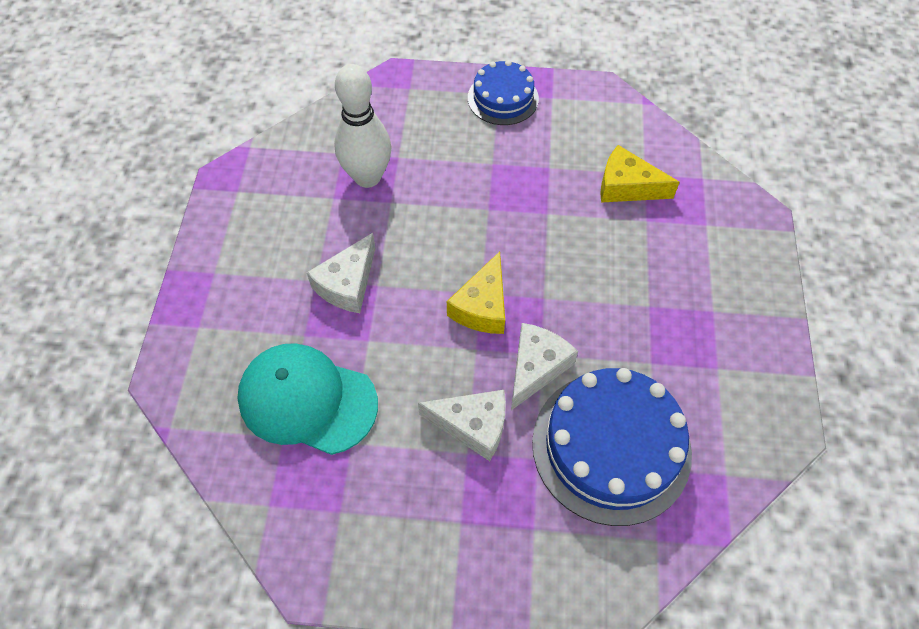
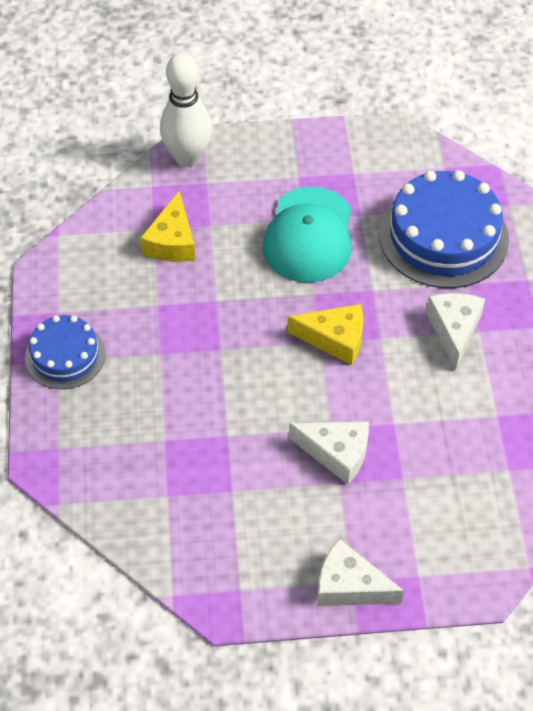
camera: 100 degrees left, 5 degrees down
turquoise cap [237,343,378,455] -> turquoise cap moved to [263,187,352,283]
white bowling pin [334,64,392,188] -> white bowling pin moved to [160,53,212,167]
white cheese [511,323,578,410] -> white cheese moved to [317,539,404,606]

